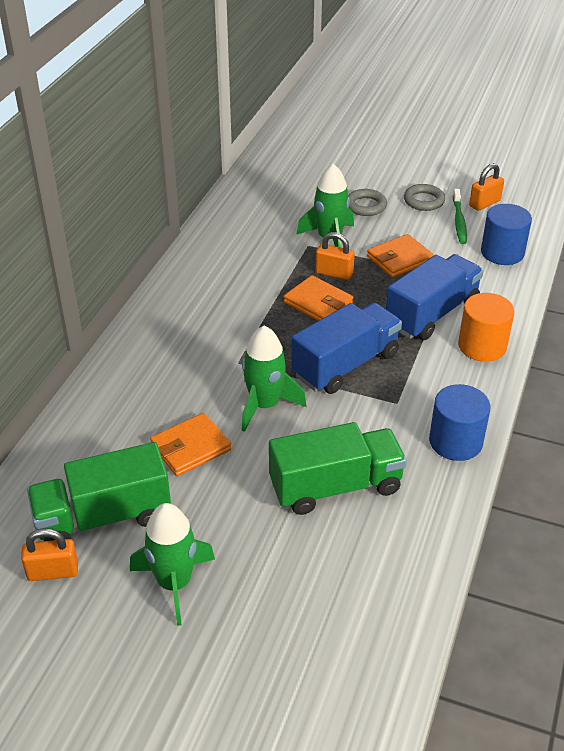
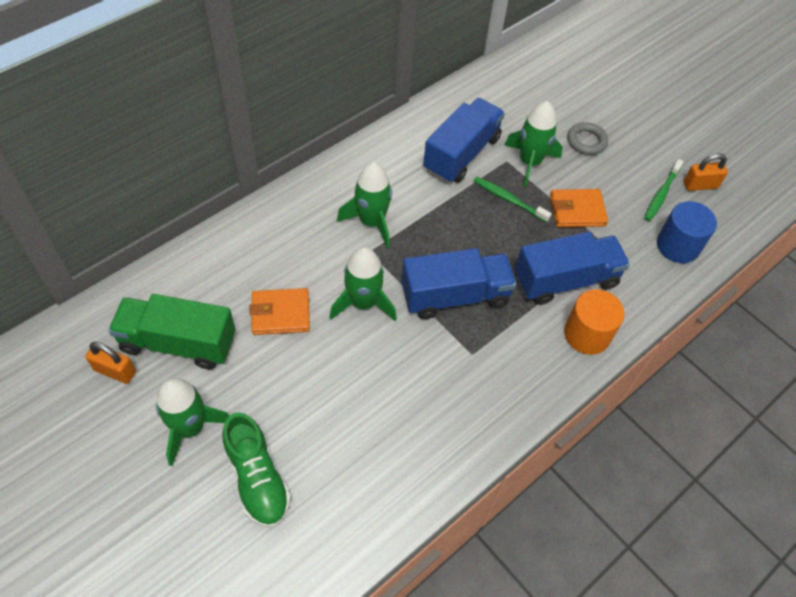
camera: 25 degrees right, 15 degrees up
green truck [269,422,407,515] -> none
orange wallet [284,275,354,321] -> none
orange padlock [315,232,355,280] -> green toothbrush [474,177,552,222]
grey ring [404,184,445,211] -> none
blue cylinder [429,384,491,461] -> none
none -> green shoe [223,412,291,527]
none -> green rocket [337,162,392,248]
none -> blue truck [423,98,505,183]

